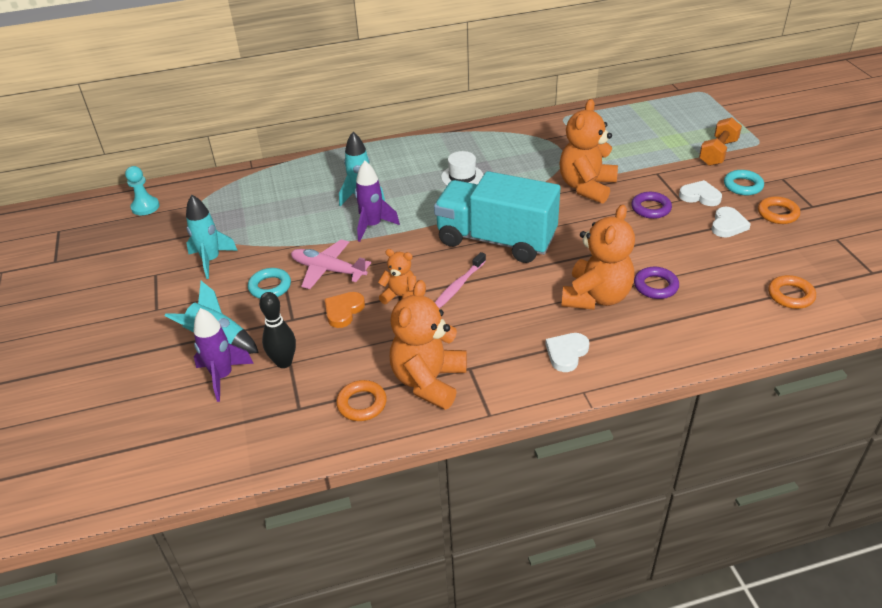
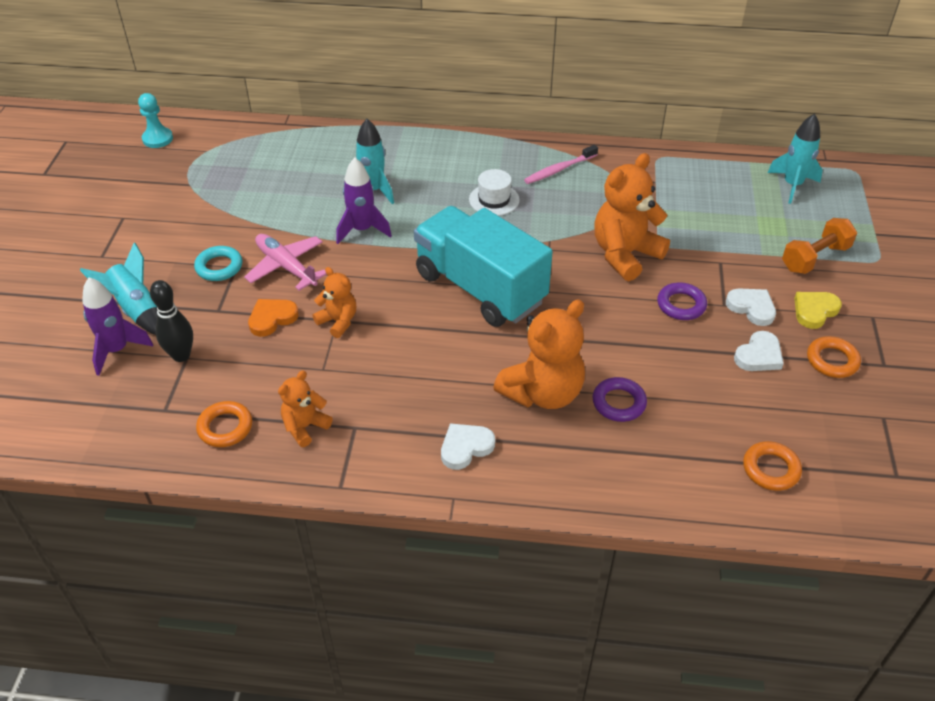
camera: 20 degrees right, 5 degrees up
turquoise rocket [186,195,238,279] -> turquoise rocket moved to [767,113,823,204]
orange teddy bear [390,280,467,410] -> orange teddy bear [278,370,333,447], size x0.54
pink toothbrush [435,252,486,309] -> pink toothbrush moved to [524,145,598,184]
turquoise ring [724,170,764,195] -> yellow heart [794,292,842,329]

